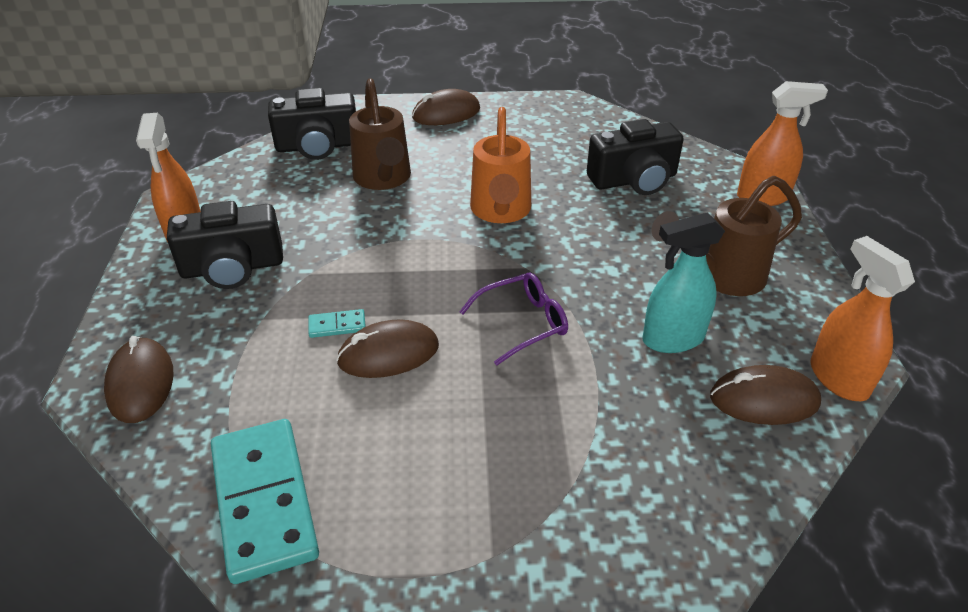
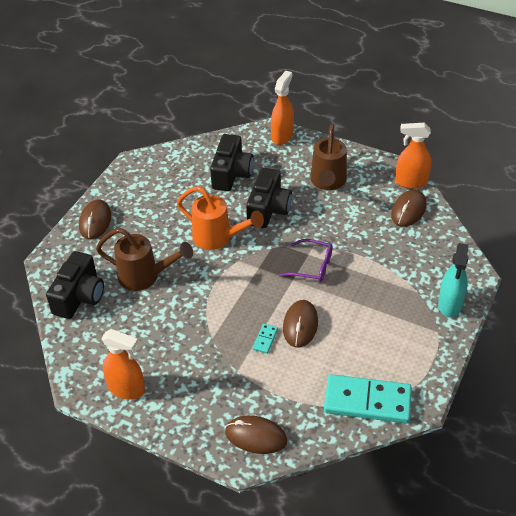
camera: 60 degrees left, 5 degrees up
black camera [167,201,283,289] -> black camera moved to [246,168,292,228]
purple glasses [459,272,568,366] -> purple glasses turned 105 degrees clockwise [279,239,333,282]
turquoise spray bottle [642,213,725,353] -> turquoise spray bottle moved to [438,243,468,318]

